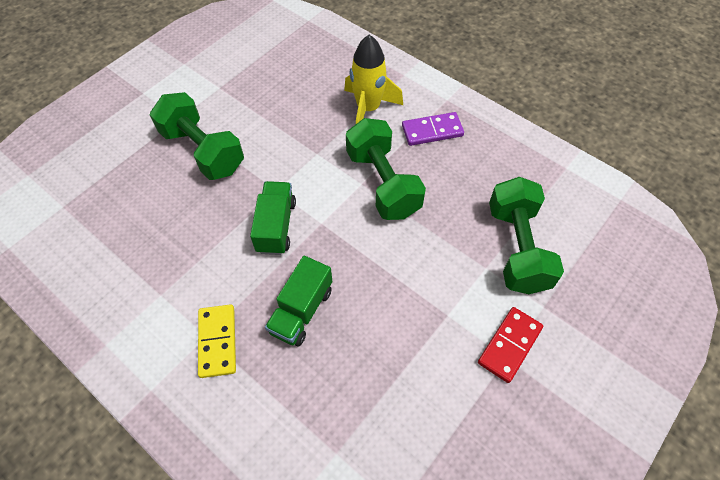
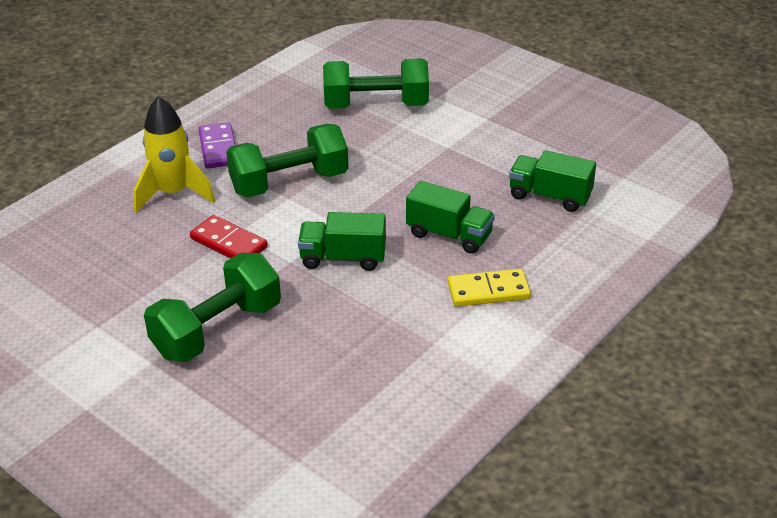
camera: 90 degrees left, 20 degrees down
red domino [478,307,543,383] -> red domino moved to [190,215,268,258]
none -> green truck [509,150,596,212]

